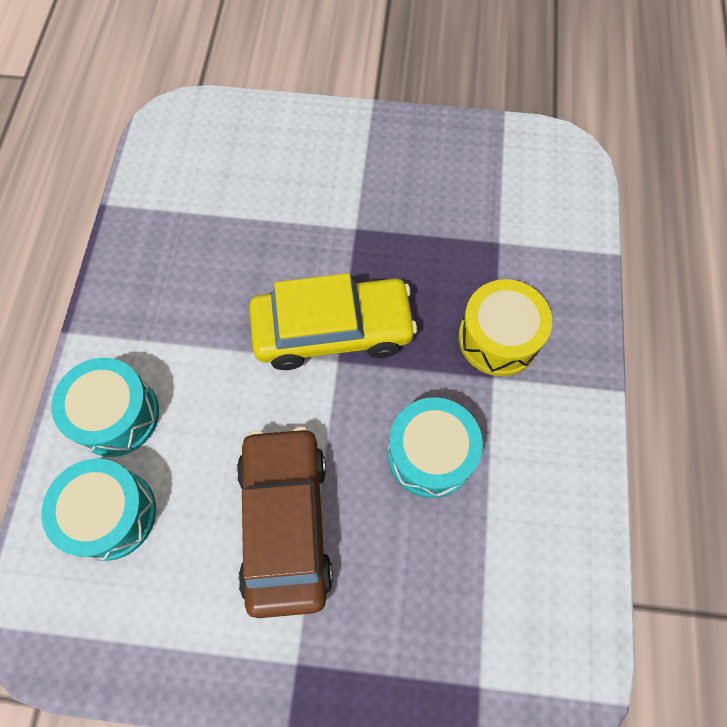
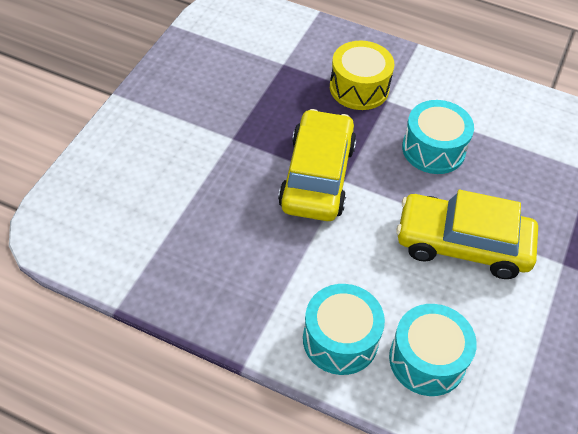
camera: 75 degrees left, 15 degrees down
brown car [237,426,333,618] -> yellow car [396,190,538,279]

